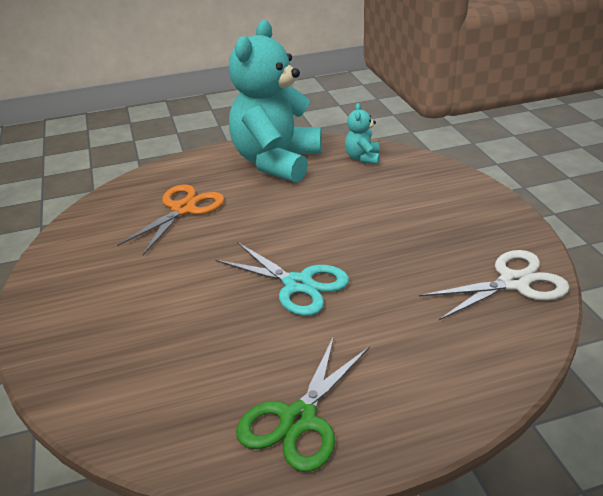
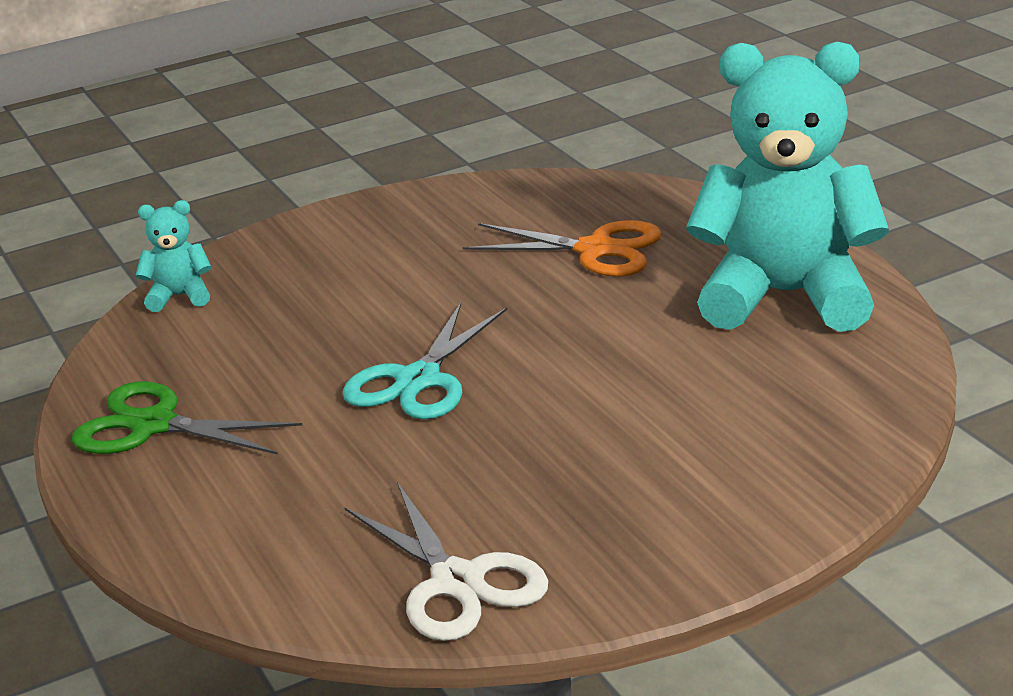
camera: 80 degrees right, 5 degrees down
turquoise teddy bear [345,103,380,165] -> turquoise teddy bear moved to [135,200,212,312]

